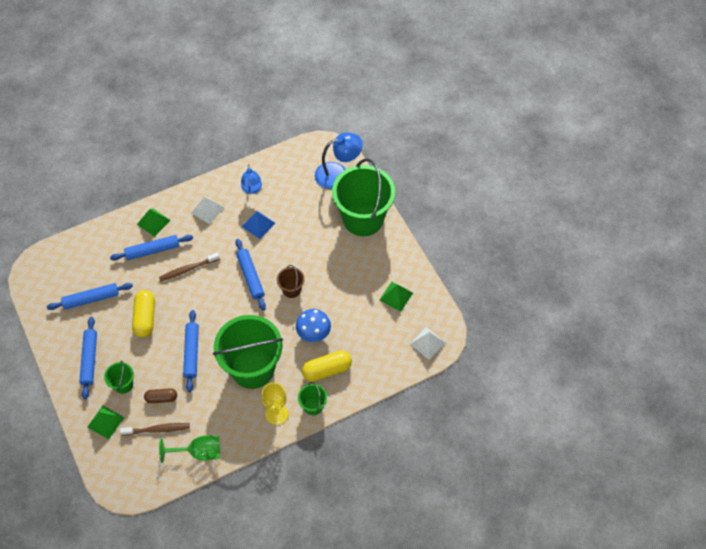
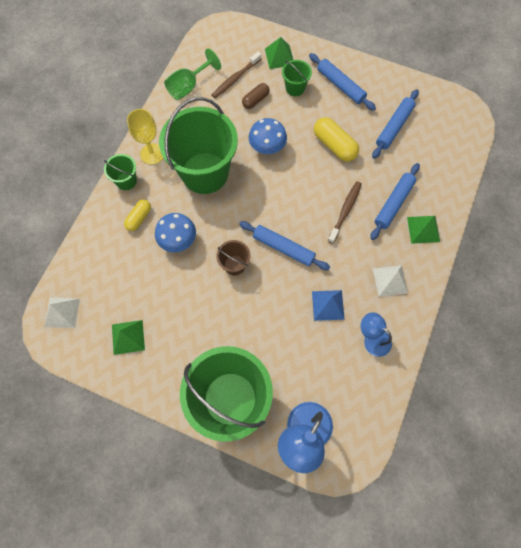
camera: 140 degrees right, 10 degrees up
blue rolling pin [183,310,199,392] -> blue mushroom [249,118,287,154]
yellow capsule [302,351,352,382] -> yellow capsule [124,199,151,231], size x0.63

